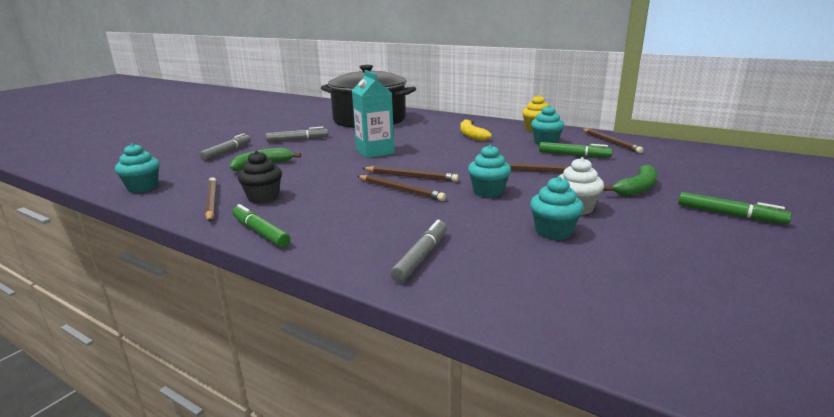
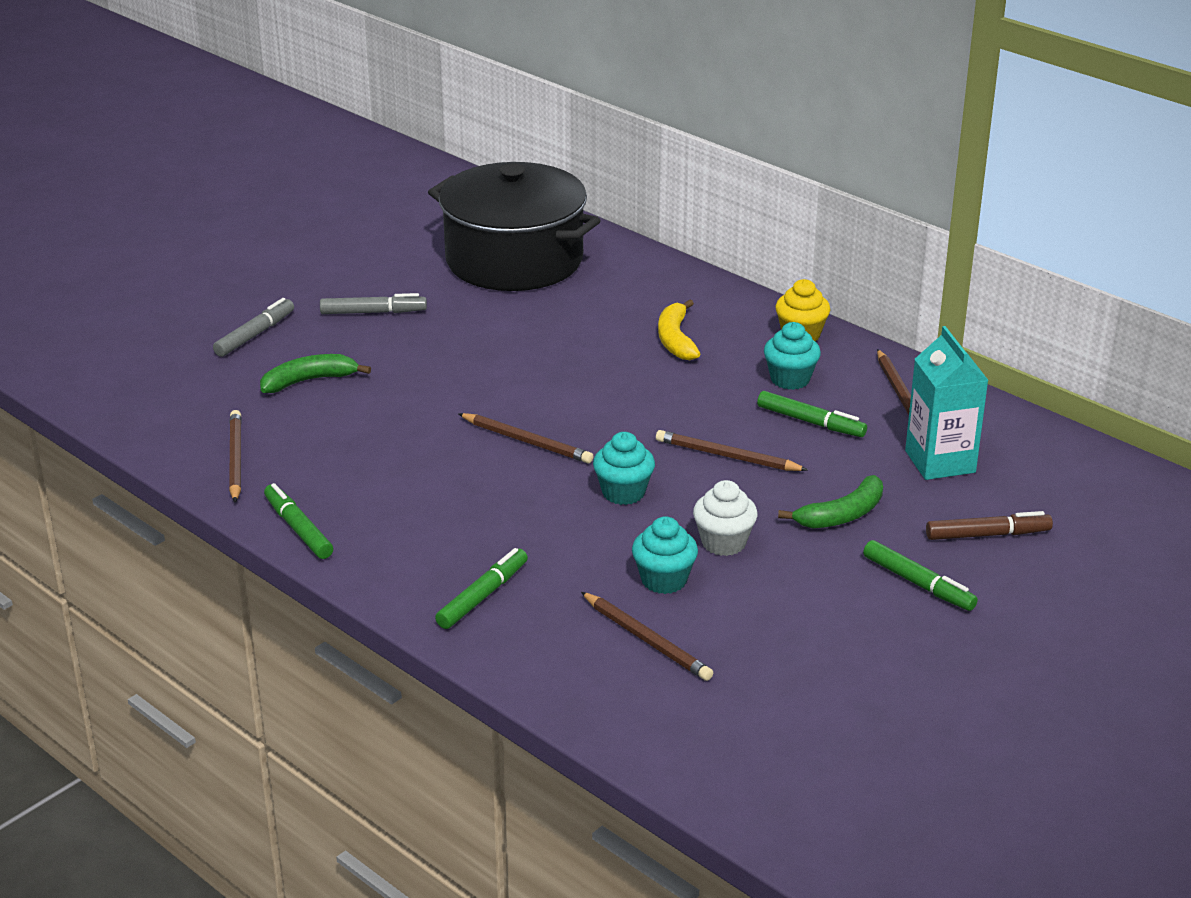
camera: 10 degrees right, 10 degrees up
turquoise cupcake [115,143,160,193] -> none
black cupcake [238,151,282,204] -> none
turquoise carton [352,70,394,158] -> turquoise carton moved to [905,326,988,480]
brown pencil [357,175,446,201] -> brown pencil moved to [581,592,713,681]
grey marker [391,220,447,282] -> green marker [435,548,528,629]
none -> brown marker [926,511,1053,540]

